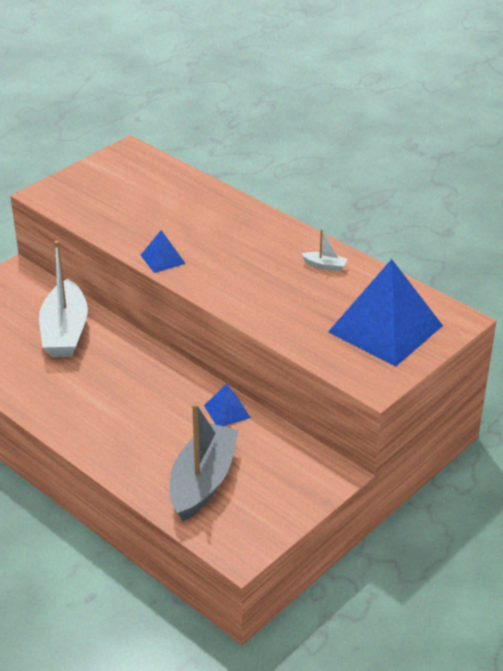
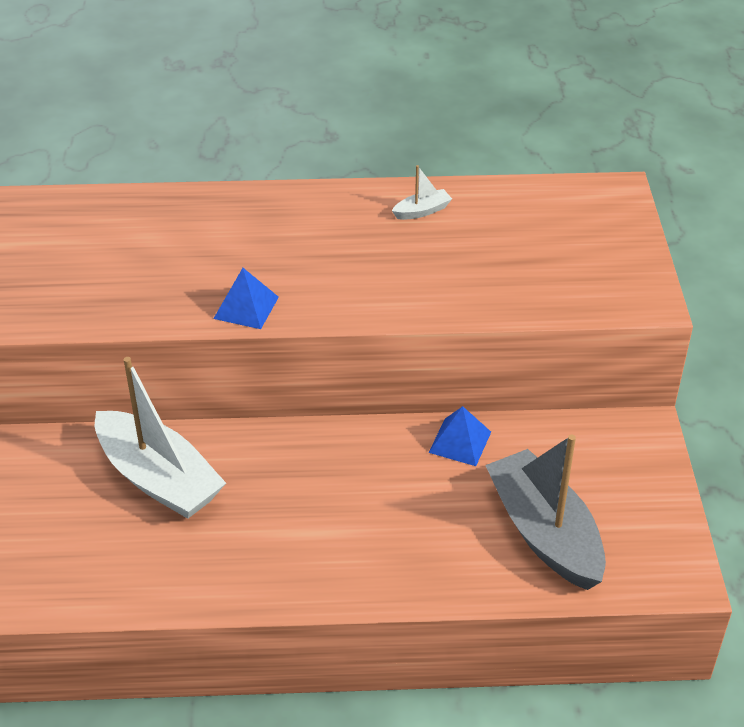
camera: 45 degrees left, 5 degrees up
blue pyramid [328,259,443,366] -> none

